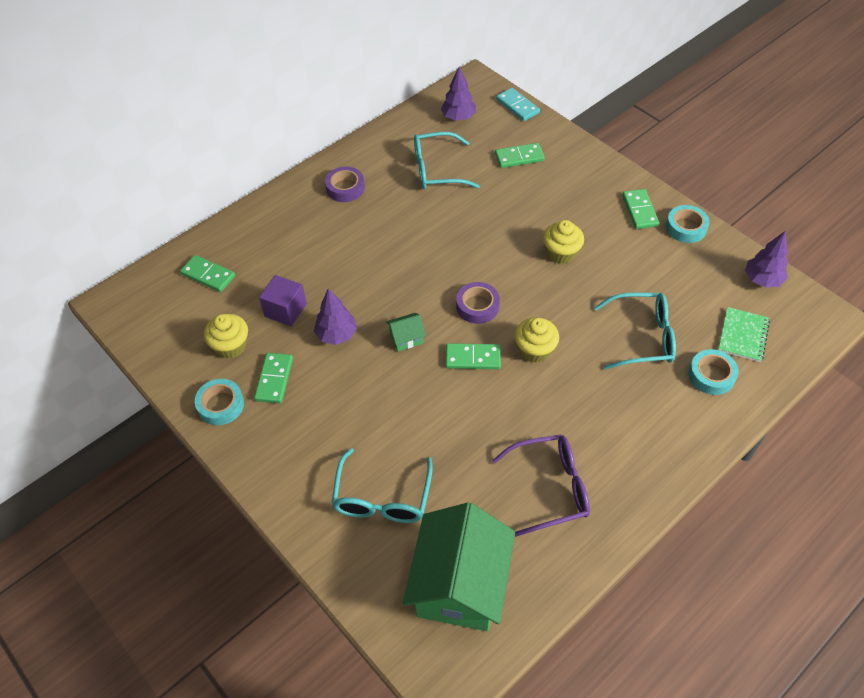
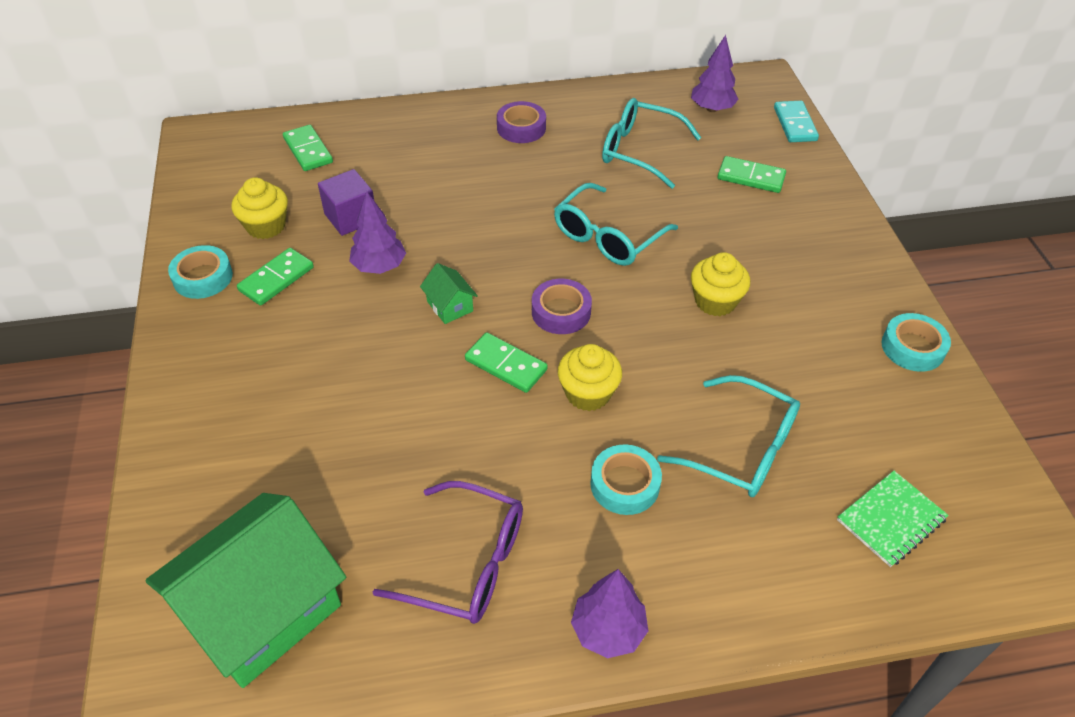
camera: 30 degrees right, 5 degrees down
turquoise glasses [331,448,433,523] -> turquoise glasses moved to [554,183,678,266]
green house [386,313,426,351] -> green house turned 45 degrees clockwise [420,263,478,324]
green domino [622,189,659,229] -> none
turquoise tape [688,349,739,395] -> turquoise tape moved to [590,444,662,515]
purple tree [745,231,788,288] -> purple tree moved to [571,569,648,658]

